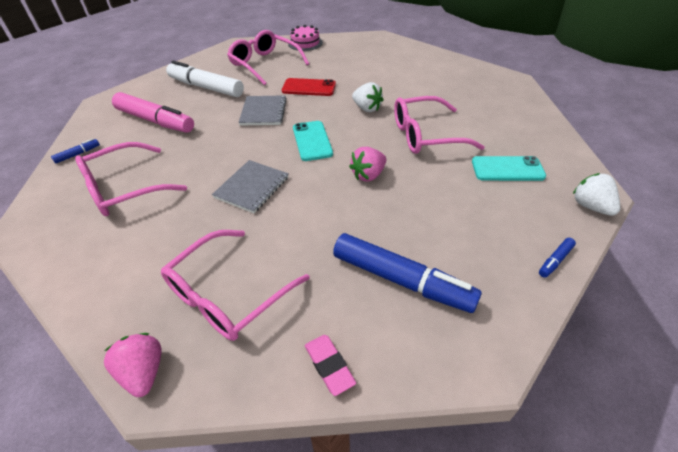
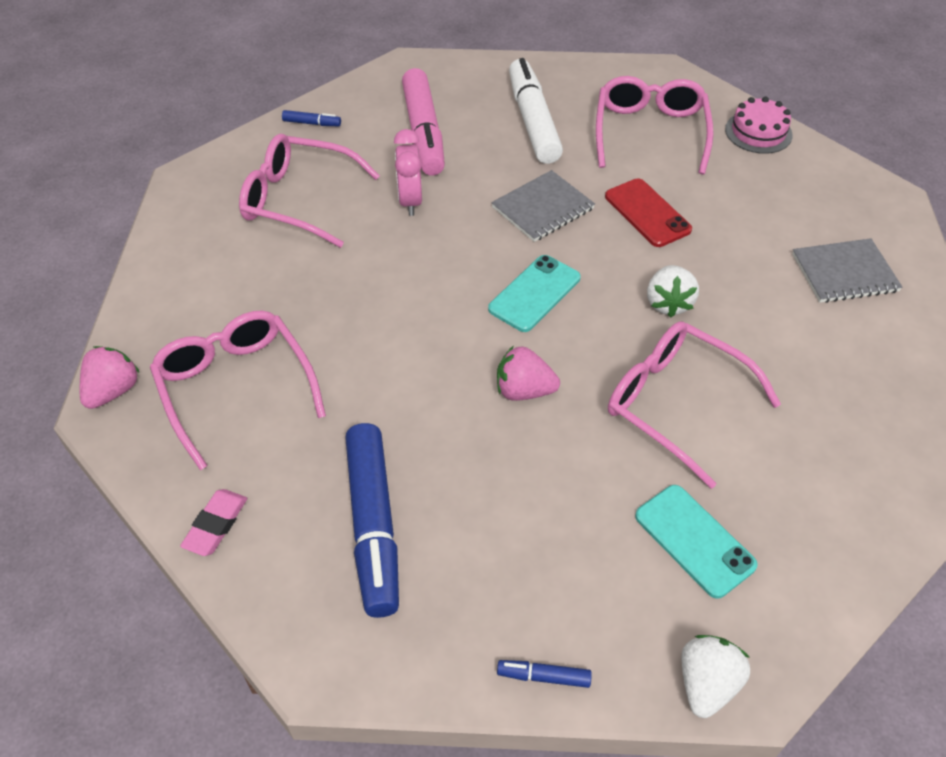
camera: 50 degrees right, 5 degrees up
pink glasses [161,230,310,341] -> pink glasses turned 60 degrees clockwise [150,311,326,470]
grey notebook [212,160,289,213] -> grey notebook moved to [792,238,902,303]
none -> pink clock [394,129,422,216]

